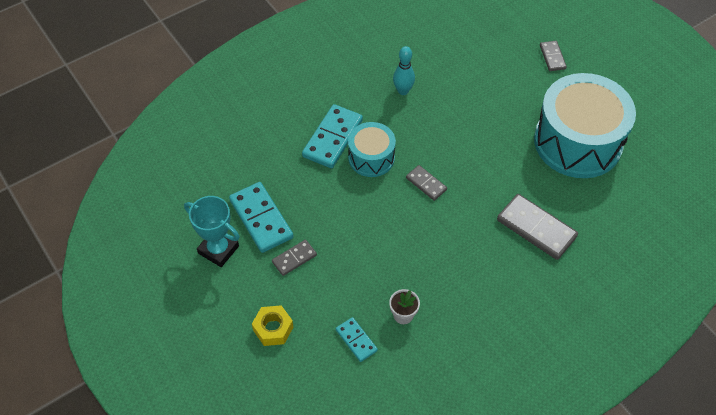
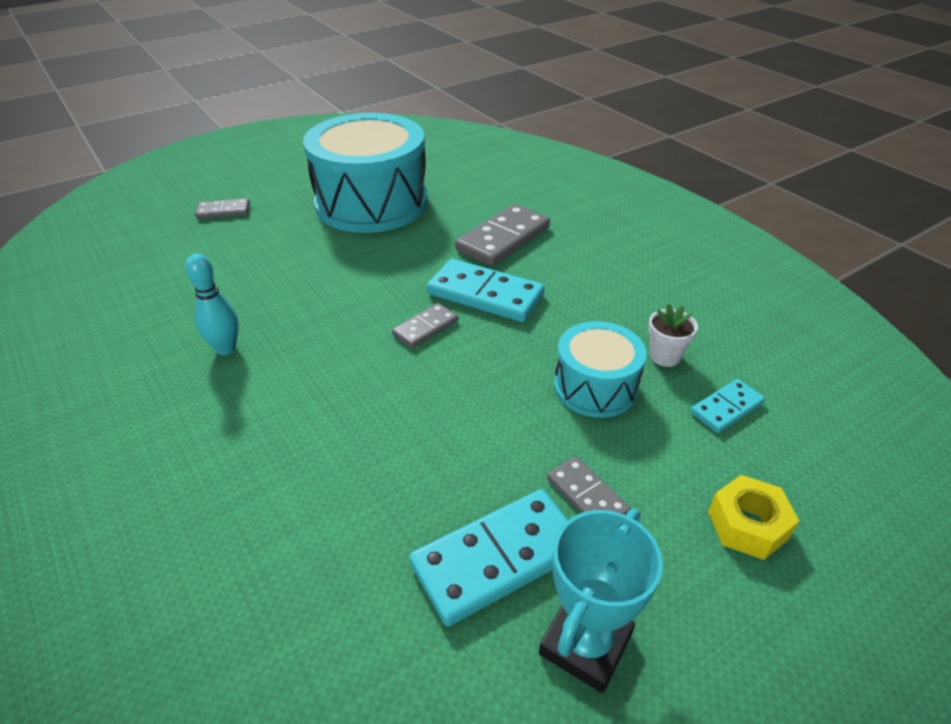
camera: 90 degrees left, 15 degrees down
turquoise domino [302,104,363,168] -> turquoise domino moved to [427,259,545,322]
turquoise drum [348,122,396,177] -> turquoise drum moved to [554,321,647,418]

